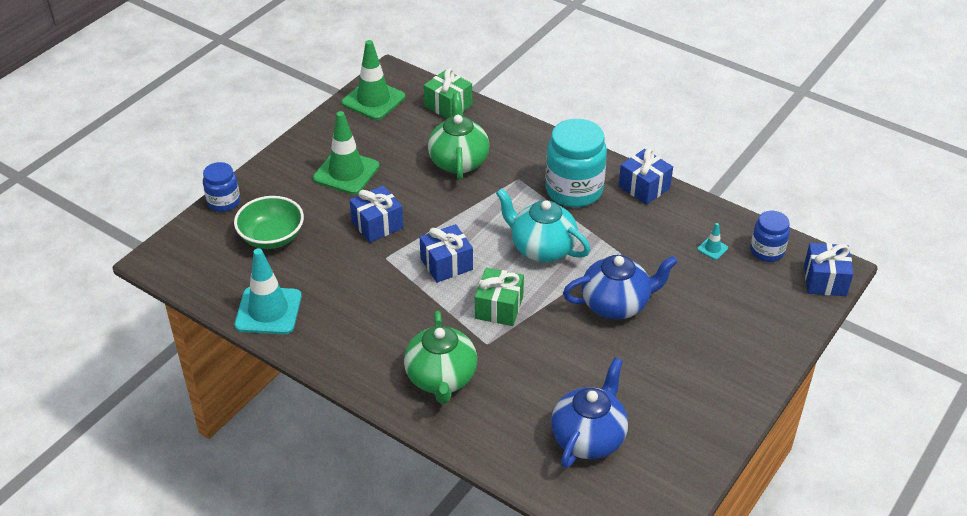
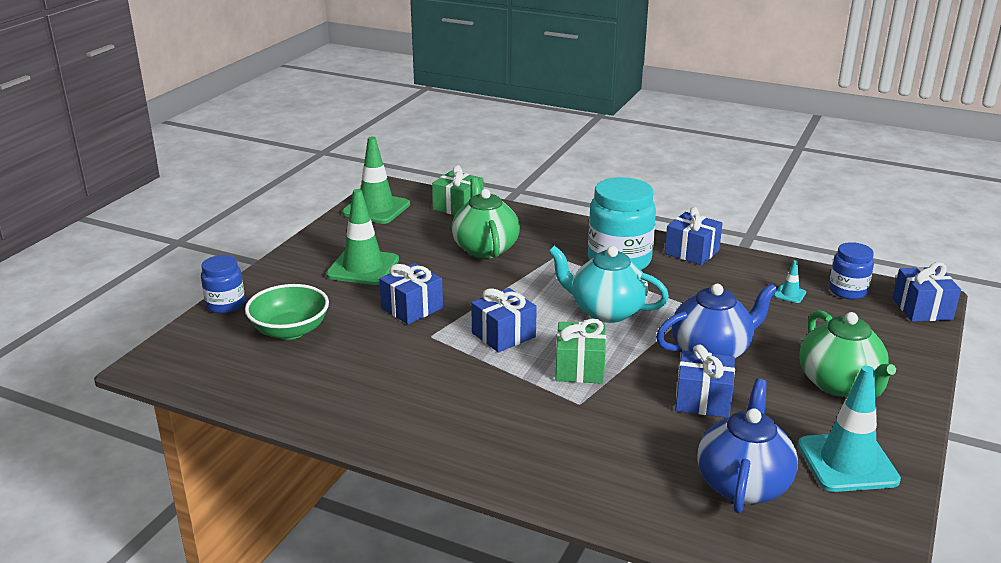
camera: 10 degrees left, 15 degrees down
turquoise traffic cone [234,248,302,334] -> turquoise traffic cone moved to [798,366,901,492]
green teapot [404,311,477,404] -> green teapot moved to [799,310,896,397]
none -> blue gift [675,344,735,418]

